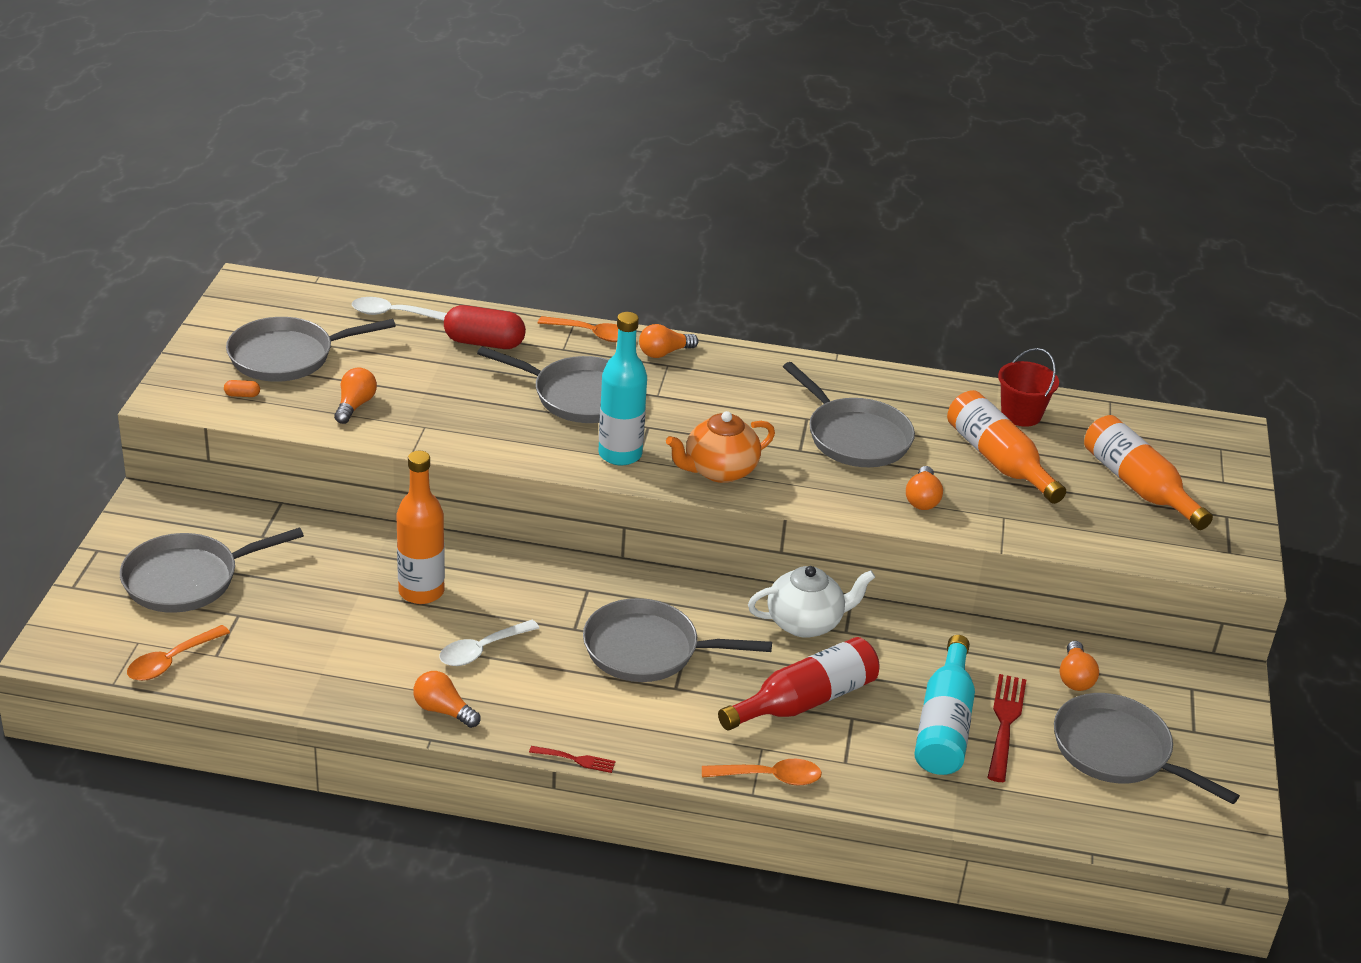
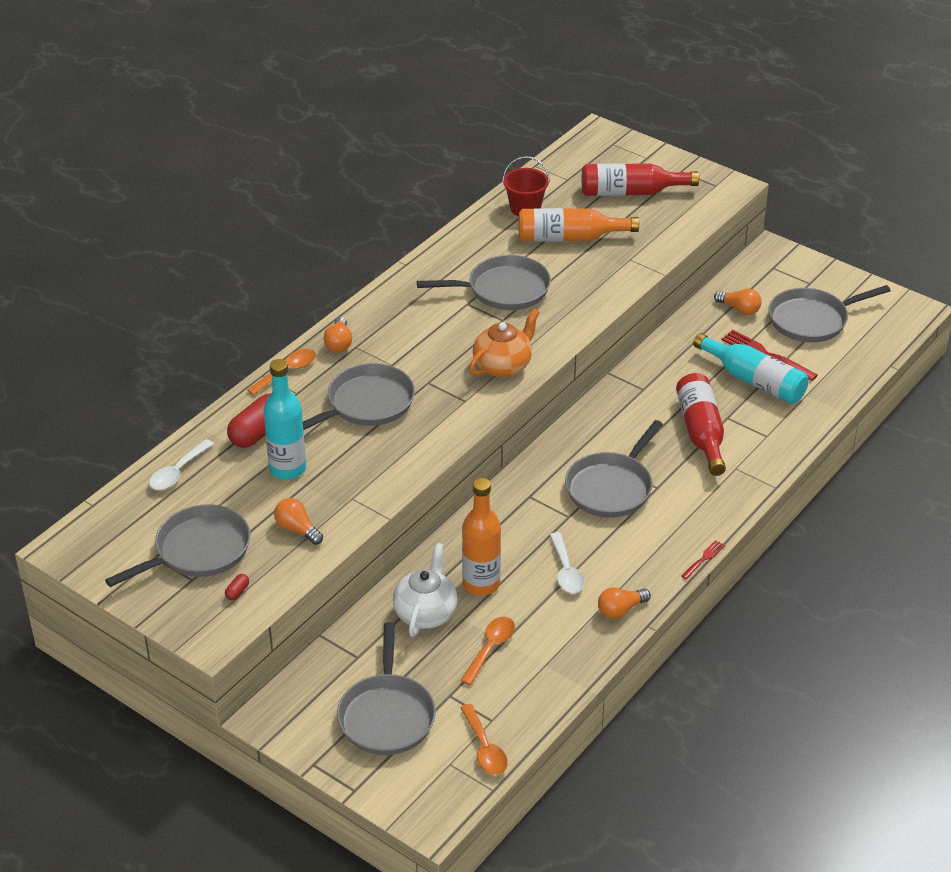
camera: 60 degrees left, 5 degrees up
orange capsule [224,380,260,397] -> red capsule [225,574,249,600]
grey pan [226,317,396,382] -> grey pan turned 135 degrees counterclockwise [105,504,250,587]
turquoise bottle [598,312,647,465] -> turquoise bottle moved to [264,359,306,480]
orange teapot [666,411,775,483] -> orange teapot turned 135 degrees counterclockwise [469,309,539,377]
orange spoon [702,759,822,785] -> orange spoon moved to [460,617,515,685]
white teapot [748,566,875,638] -> white teapot moved to [393,543,458,637]
orange light bulb [906,466,943,510] -> none
orange bottle [1084,415,1213,530] -> red bottle [582,163,699,196]

